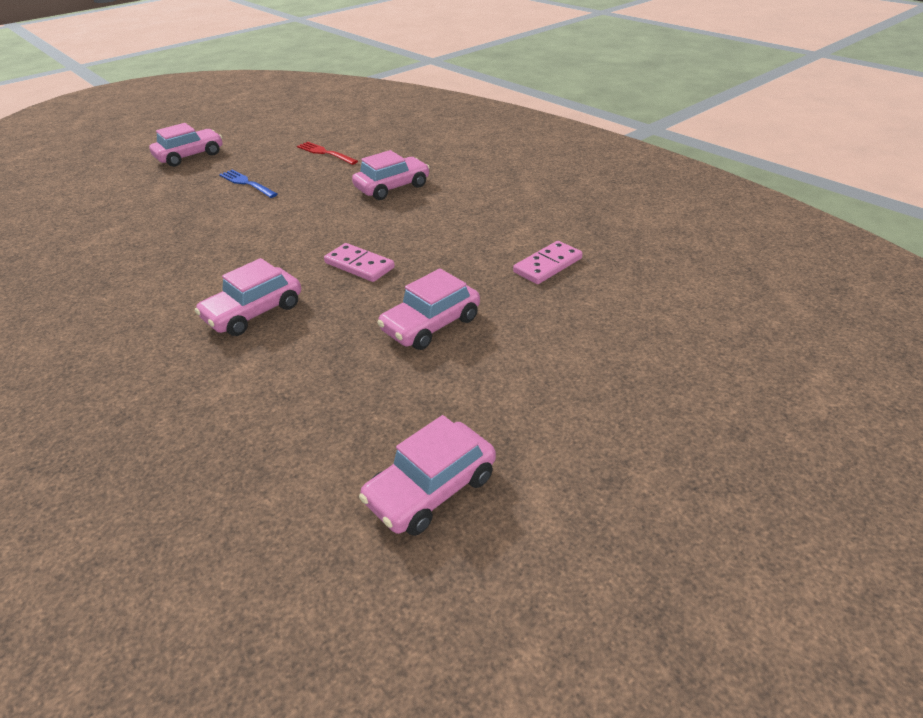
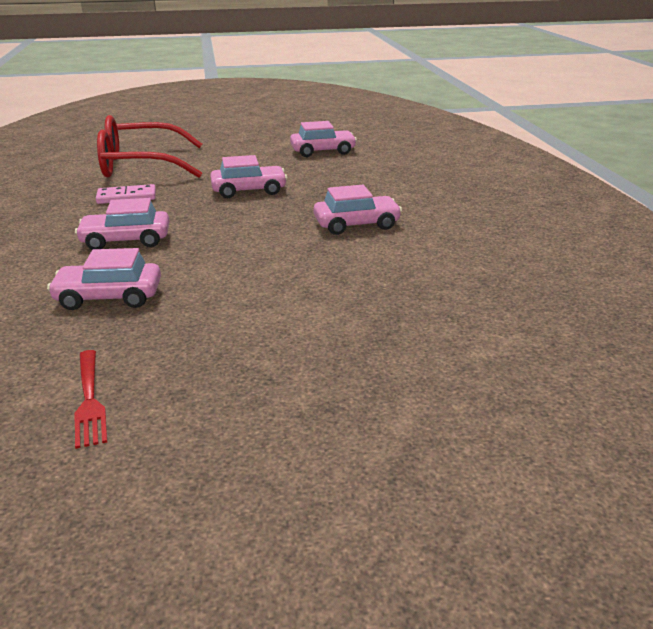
camera: 150 degrees left, 10 degrees down
pink car [149,123,222,167] -> pink car moved to [75,198,169,250]
blue fork [219,169,278,198] -> none
pink domino [324,243,395,282] -> none
none -> red glasses [97,115,202,178]

